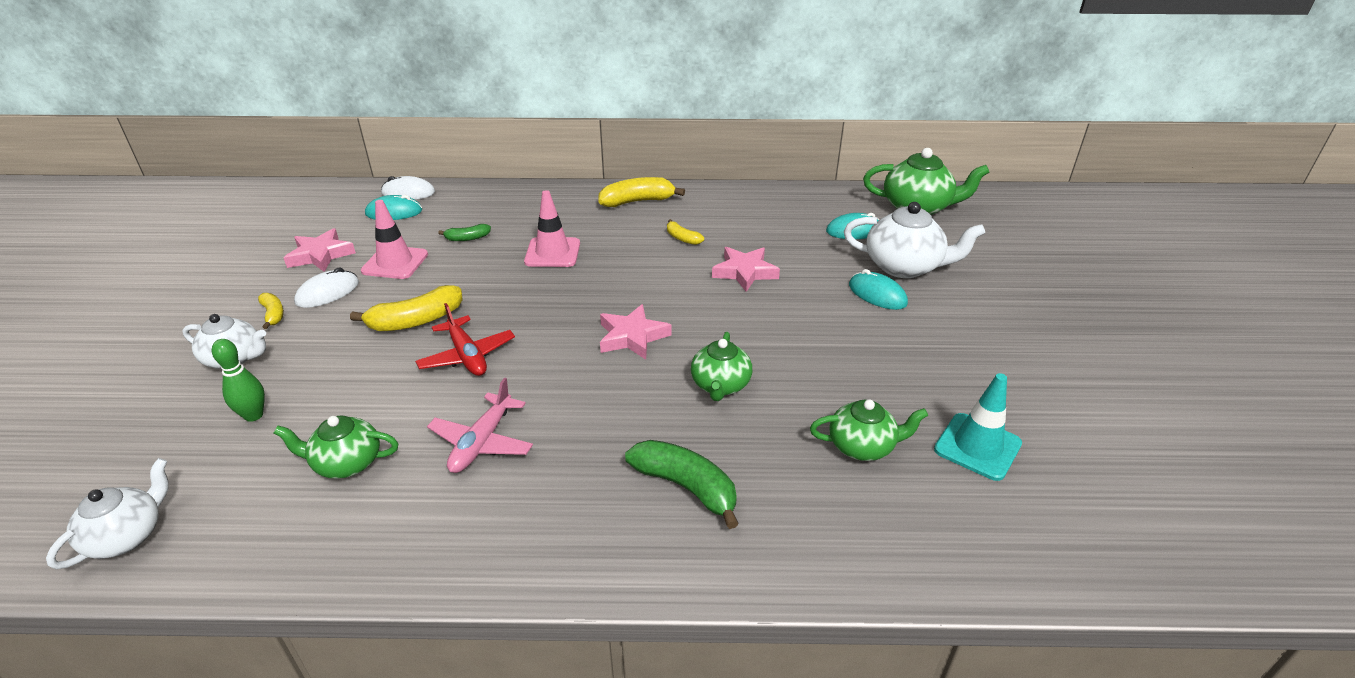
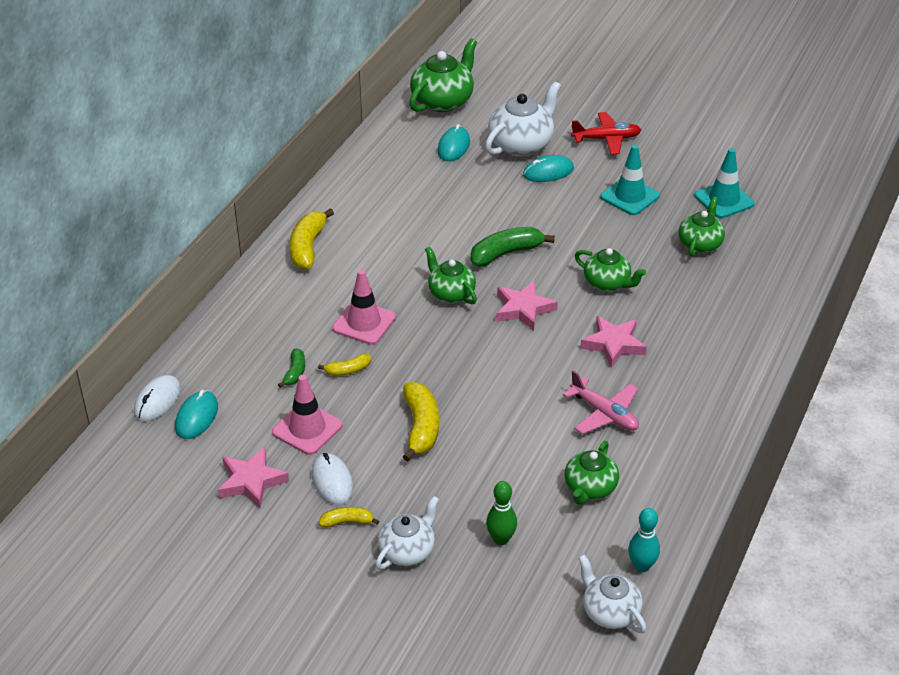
camera: 65 degrees left, 5 degrees up
red plane [415,303,515,376] -> red plane moved to [571,112,641,155]
green banana [625,440,739,529] -> green banana moved to [470,227,555,267]
yellow banana [667,219,704,245] -> yellow banana moved to [318,353,371,376]
pink star [712,247,780,292] -> pink star moved to [580,316,647,368]
none -> green teapot [425,247,477,304]
none -> turquoise traffic cone [600,145,660,215]
none -> turquoise bowling pin [628,508,660,572]

